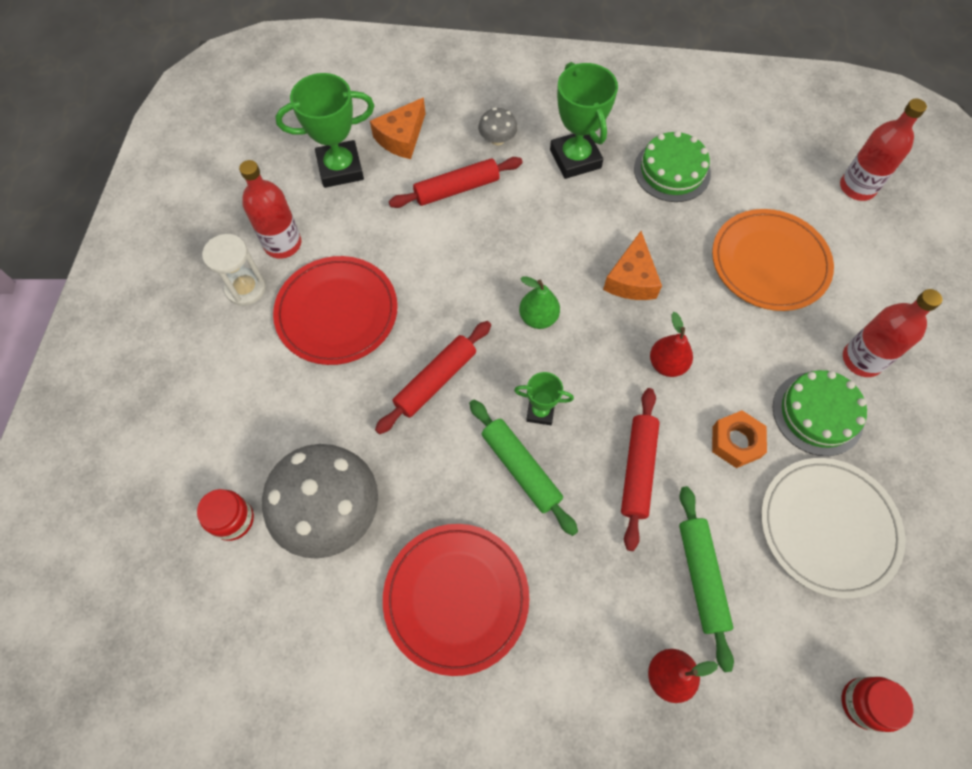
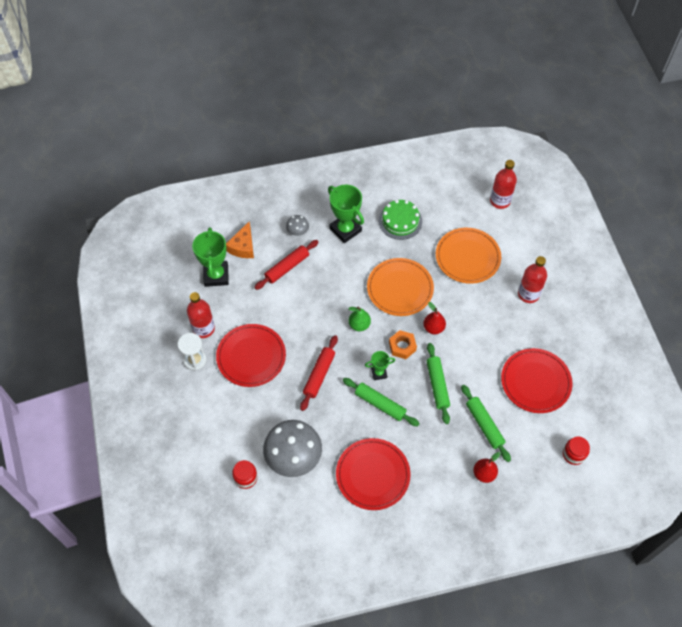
camera: 20 degrees left, 5 degrees down
green trophy [275,73,374,188] -> green trophy turned 60 degrees counterclockwise [192,227,229,287]
orange cheese [603,231,662,300] -> orange plate [367,258,434,316]
red rolling pin [621,388,660,551] -> green rolling pin [427,343,450,424]
orange nut [712,411,767,468] -> orange nut moved to [389,330,417,359]
white plate [761,458,905,599] -> red plate [501,348,572,413]
green cake [773,370,867,456] -> none

